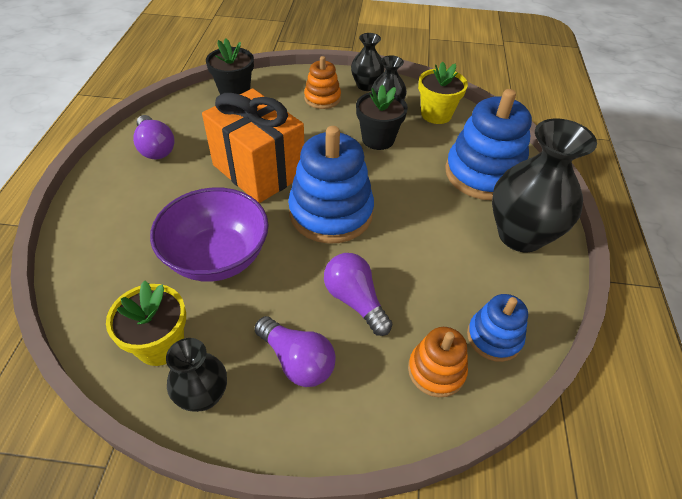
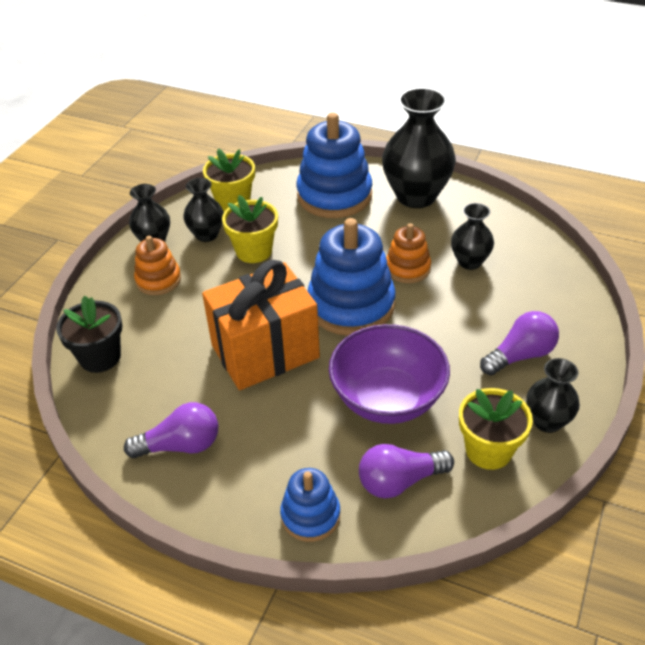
camera: 70 degrees left, 5 degrees down
purple light bulb [324,253,392,336] -> purple light bulb moved to [359,444,454,498]
black flower pot [356,84,408,150] -> yellow flower pot [222,195,278,263]
orange stacking toy [408,327,468,397] -> orange stacking toy moved to [386,223,431,283]
blue stacking toy [467,294,528,362] -> blue stacking toy moved to [280,468,340,542]
none -> black vase [451,203,494,270]

